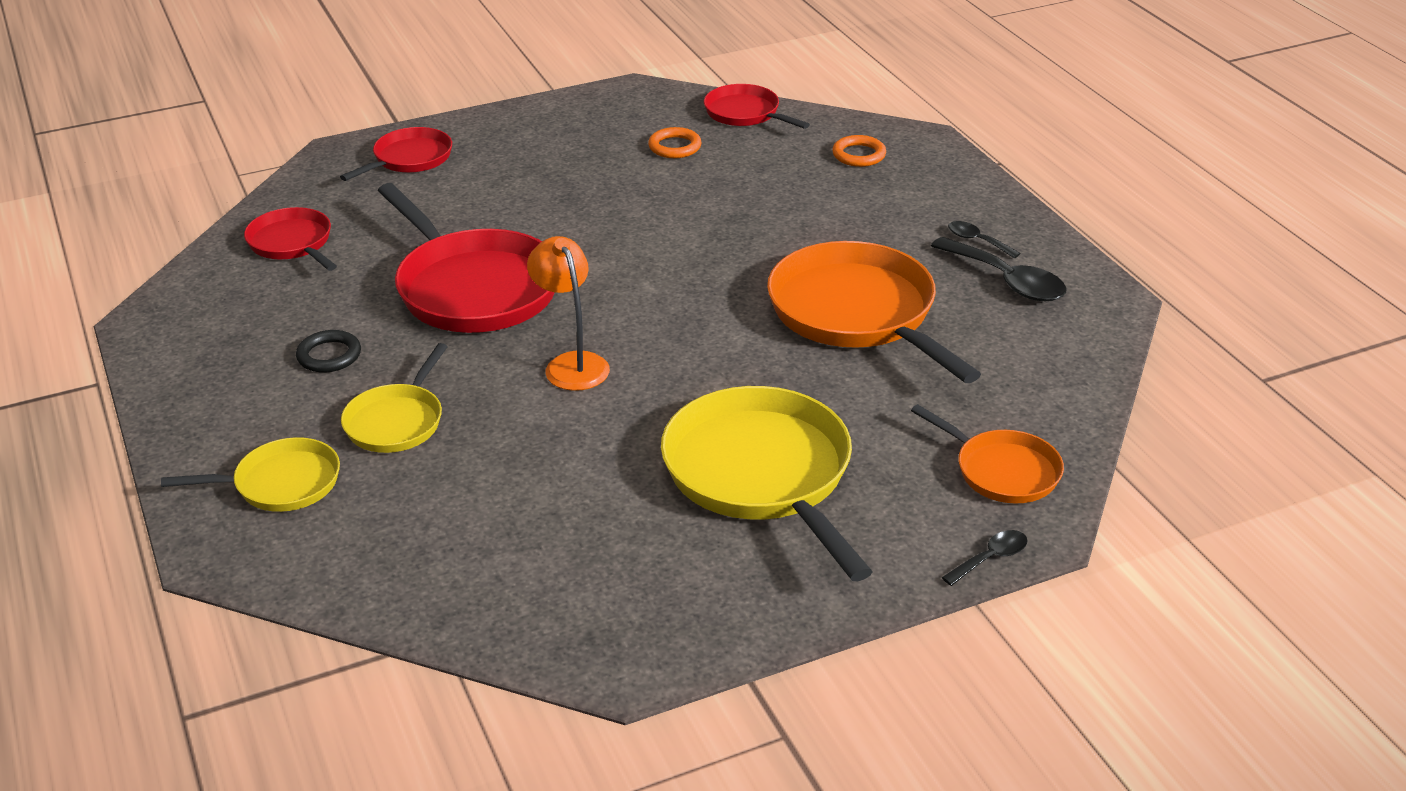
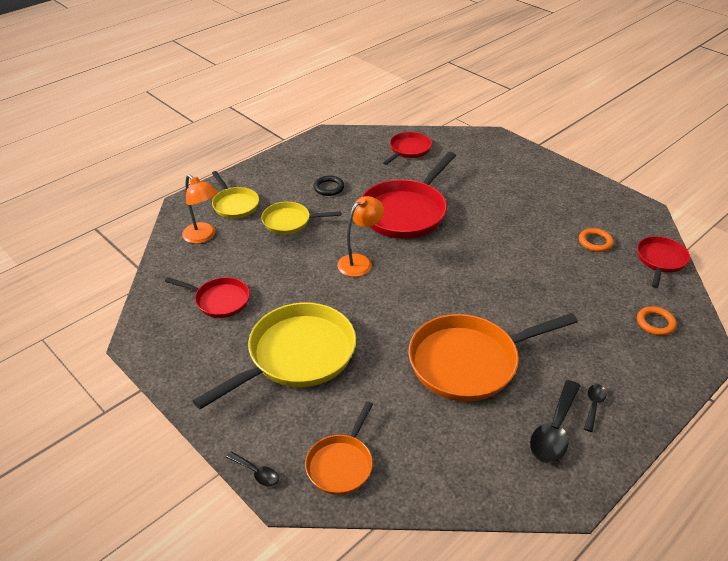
camera: 70 degrees right, 5 degrees up
red pan [340,127,452,181] -> red pan moved to [165,277,250,318]
orange pan [767,241,981,383] -> orange pan turned 150 degrees counterclockwise [408,313,578,402]
none -> orange lamp [182,174,217,244]

